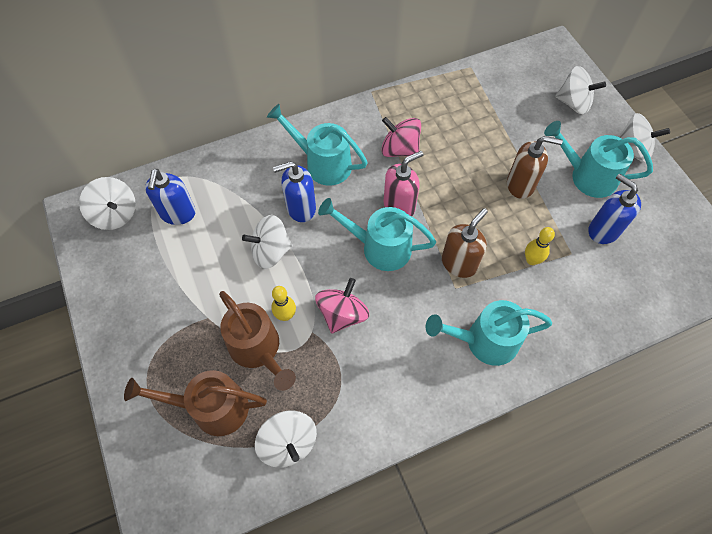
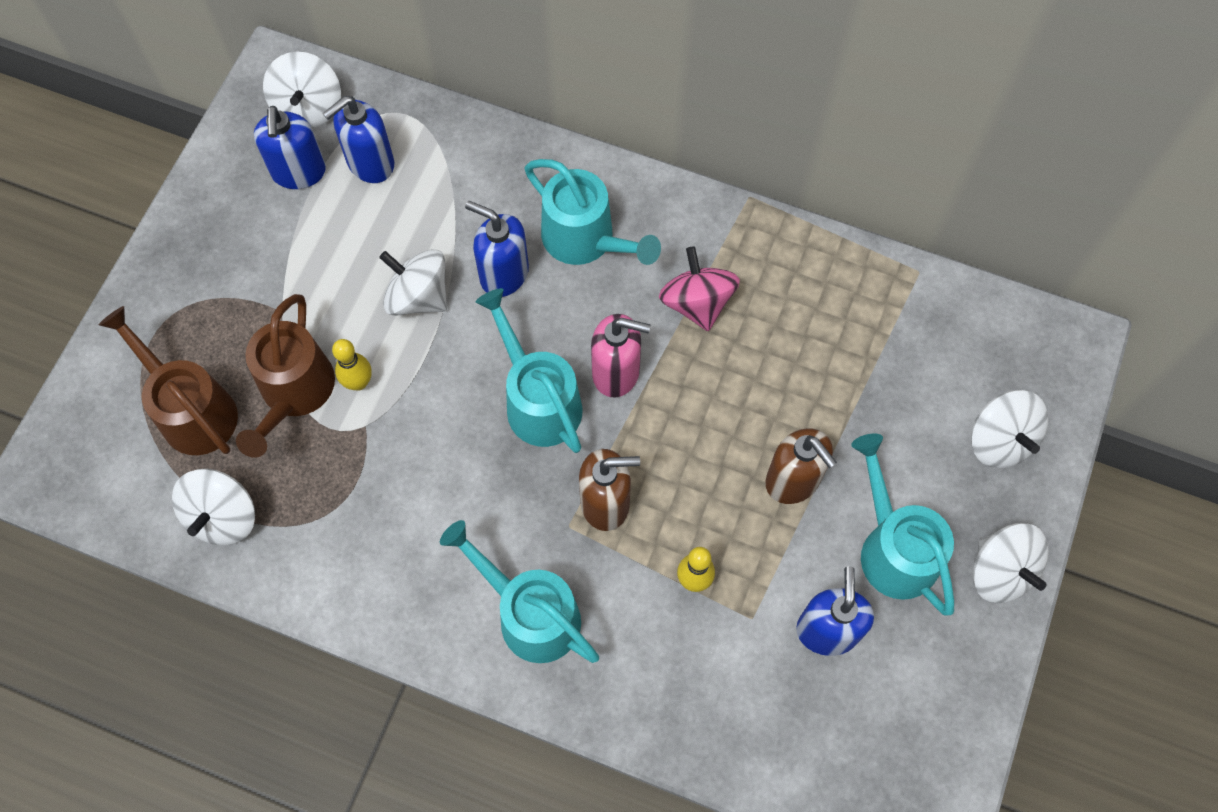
camera: 45 degrees right, 5 degrees up
turquoise watering can [267,104,368,186] -> turquoise watering can turned 150 degrees clockwise [524,159,661,265]
pink spinning top [315,278,369,333] -> none
none -> blue soap dispenser [254,106,326,189]

